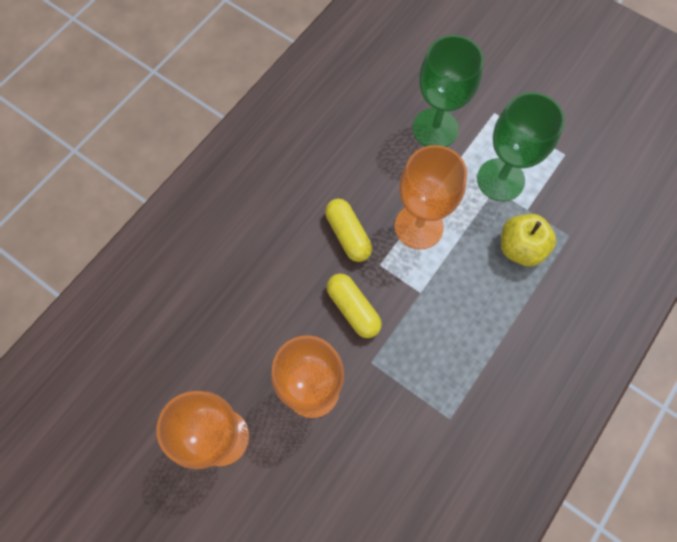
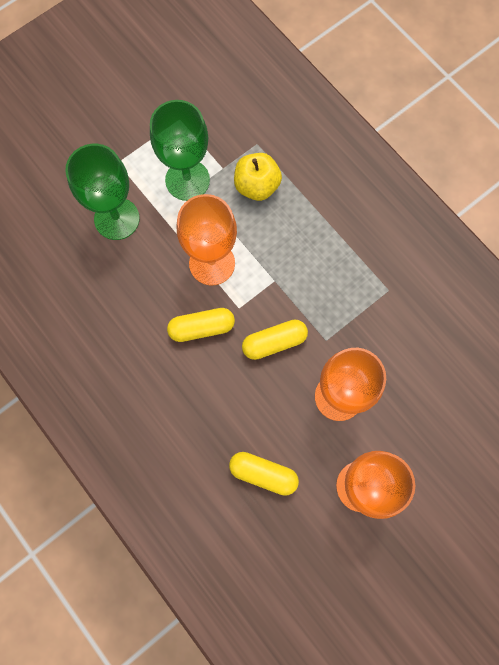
camera: 75 degrees left, 5 degrees up
none -> yellow capsule [229,452,299,496]

